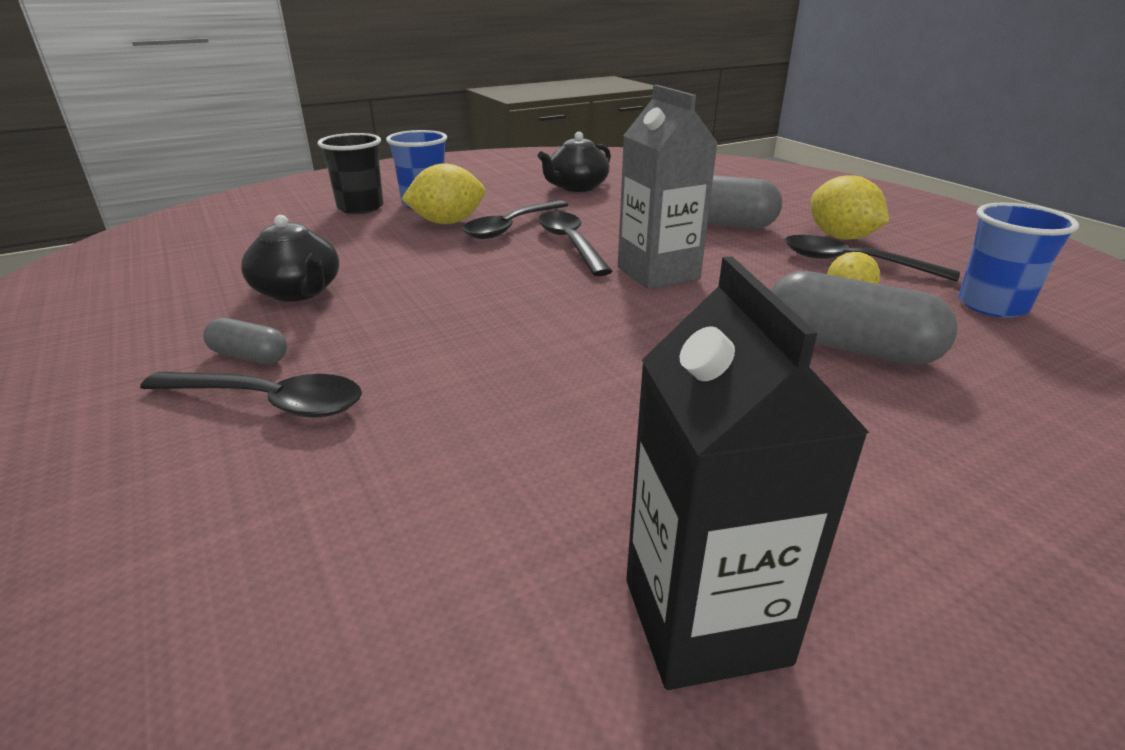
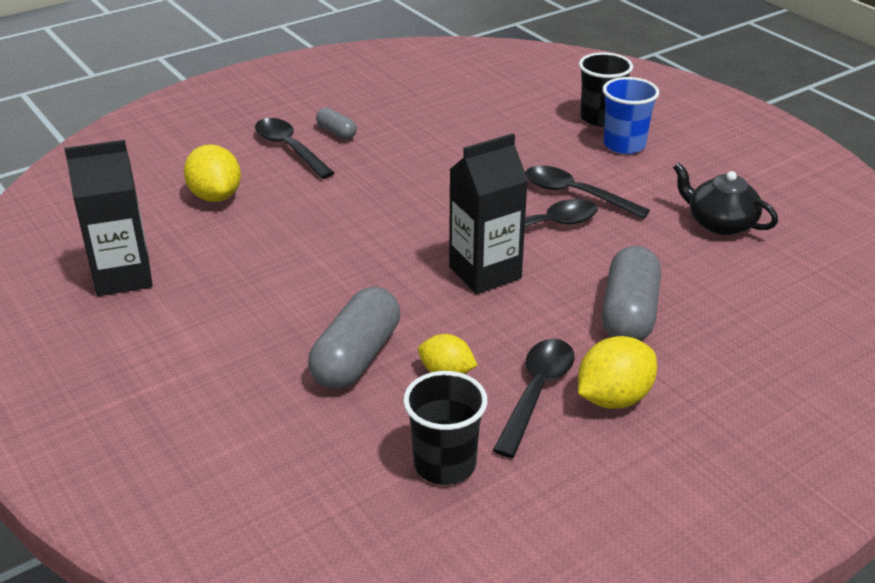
camera: 85 degrees right, 5 degrees up
black spoon [140,372,362,418] -> black spoon turned 135 degrees clockwise [255,118,334,179]
grey capsule [203,318,287,364] -> grey capsule turned 60 degrees counterclockwise [316,108,357,140]
black teapot [241,215,339,302] -> none
yellow lemon [401,163,485,224] -> yellow lemon moved to [184,144,241,202]
grey carton [618,85,718,289] -> black carton [449,133,528,294]
blue cup [958,203,1079,318] -> black cup [403,371,488,485]

